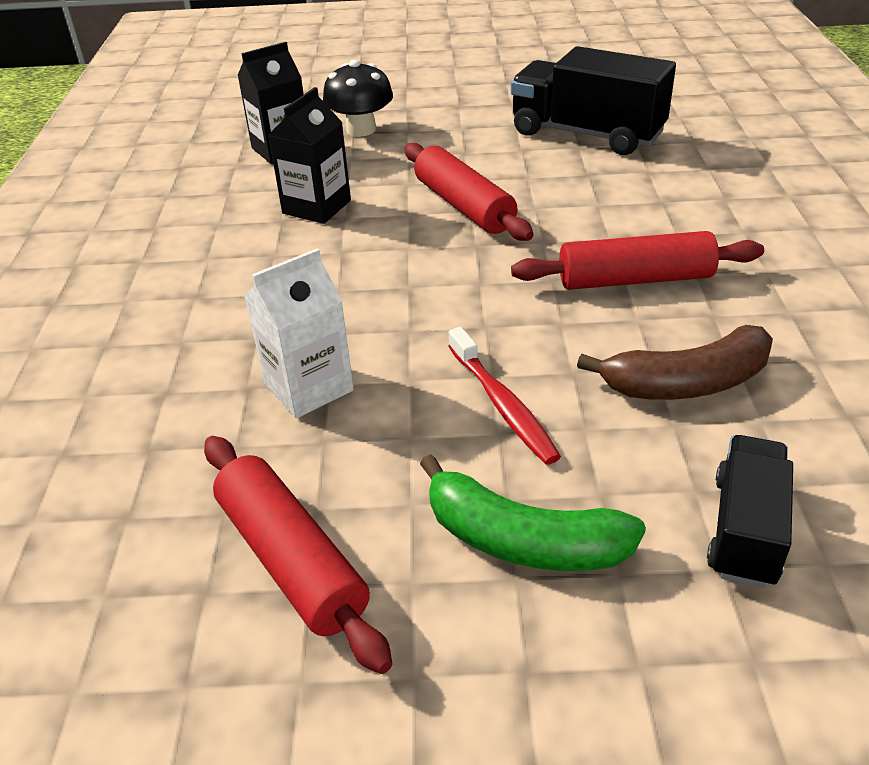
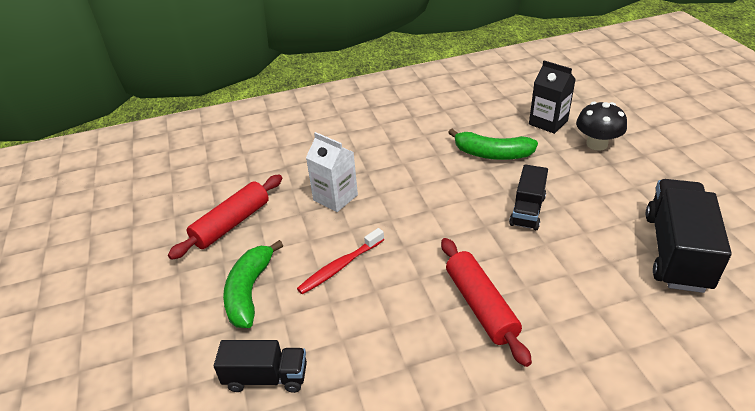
camera: 75 degrees right, 0 degrees up
black carton [268,87,351,224] -> green banana [448,129,538,160]
red rolling pin [405,143,534,241] -> black truck [509,164,548,230]
brown banana [577,325,773,400] -> none

